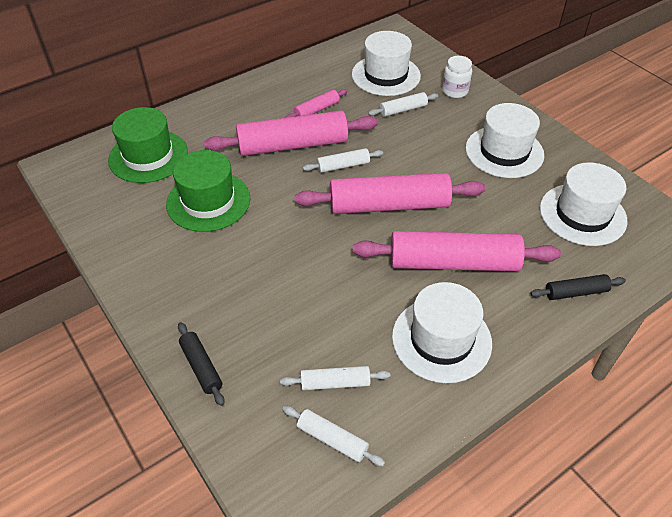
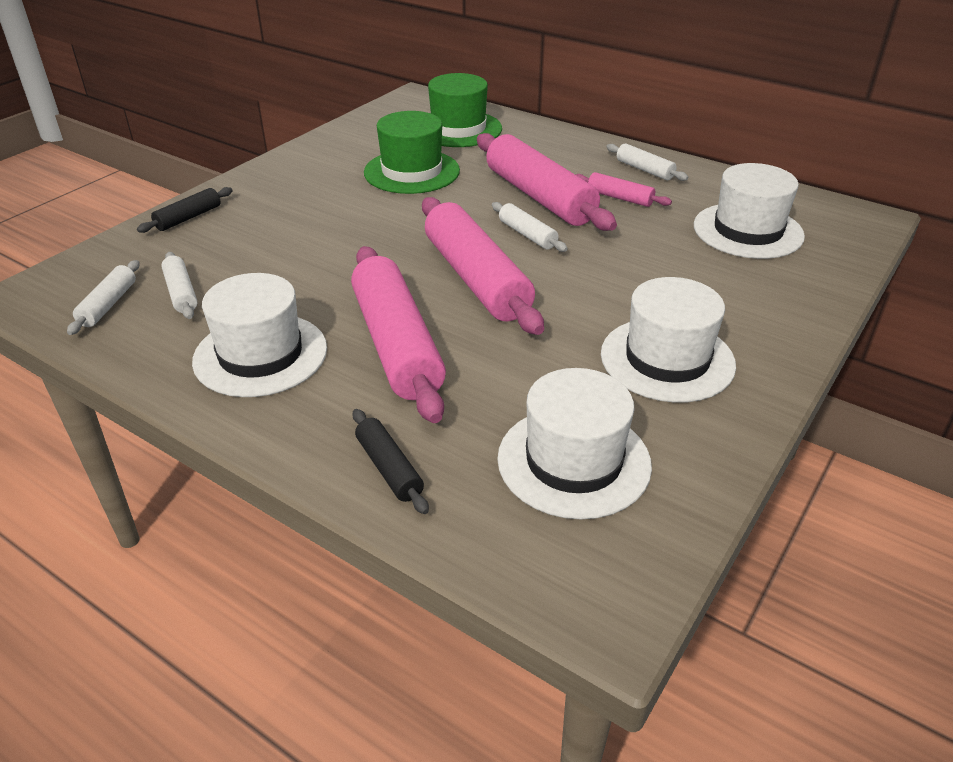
camera: 70 degrees right, 10 degrees down
white rolling pin [368,92,438,117] -> white rolling pin moved to [606,143,688,181]
white jar [442,56,472,98] -> none

